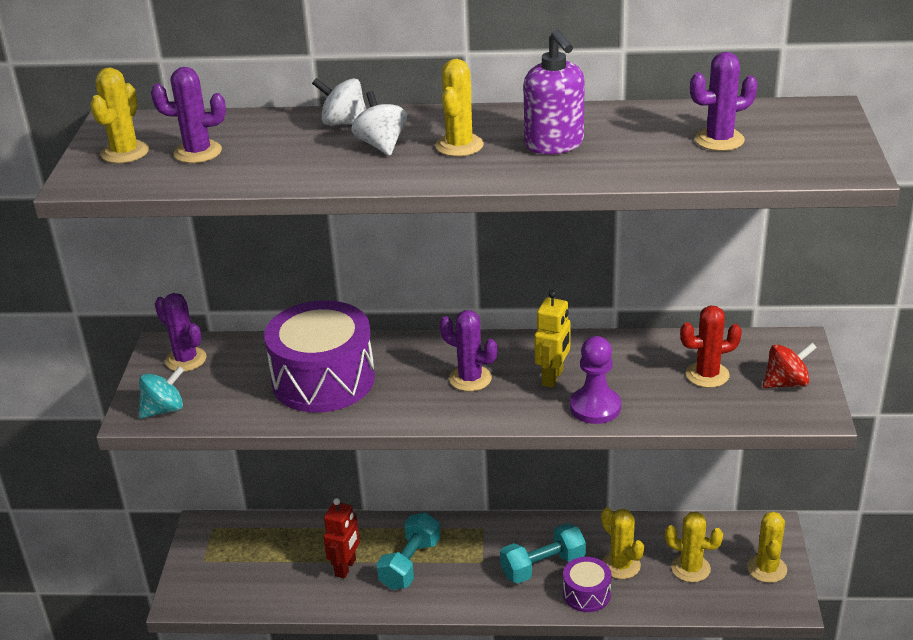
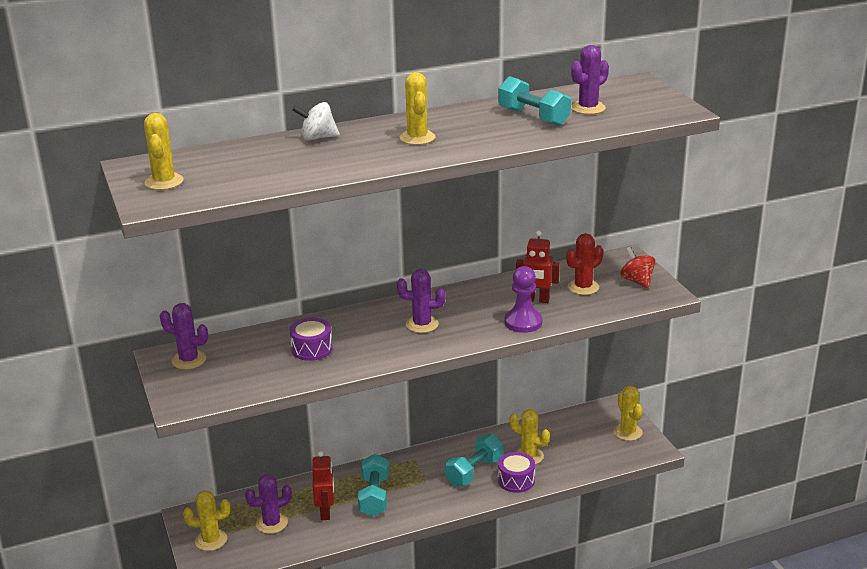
camera: 25 degrees left, 5 degrees down
turquoise spinning top [139,366,184,419] -> none
purple cactus [151,67,226,163] -> purple cactus moved to [245,474,292,534]
purple drum [264,300,375,413] -> purple drum [290,318,333,361], size x0.50
white spinning top [351,91,407,156] -> none
purple soap dispenser [523,30,585,154] -> none
yellow robot [534,290,571,388] -> none
yellow cactus [665,512,723,582] -> yellow cactus moved to [183,490,230,551]
red spinning top [763,343,817,388] -> red spinning top turned 75 degrees counterclockwise [620,247,655,288]
none -> turquoise dumbbell [498,76,571,126]
none -> red robot [516,230,560,303]

